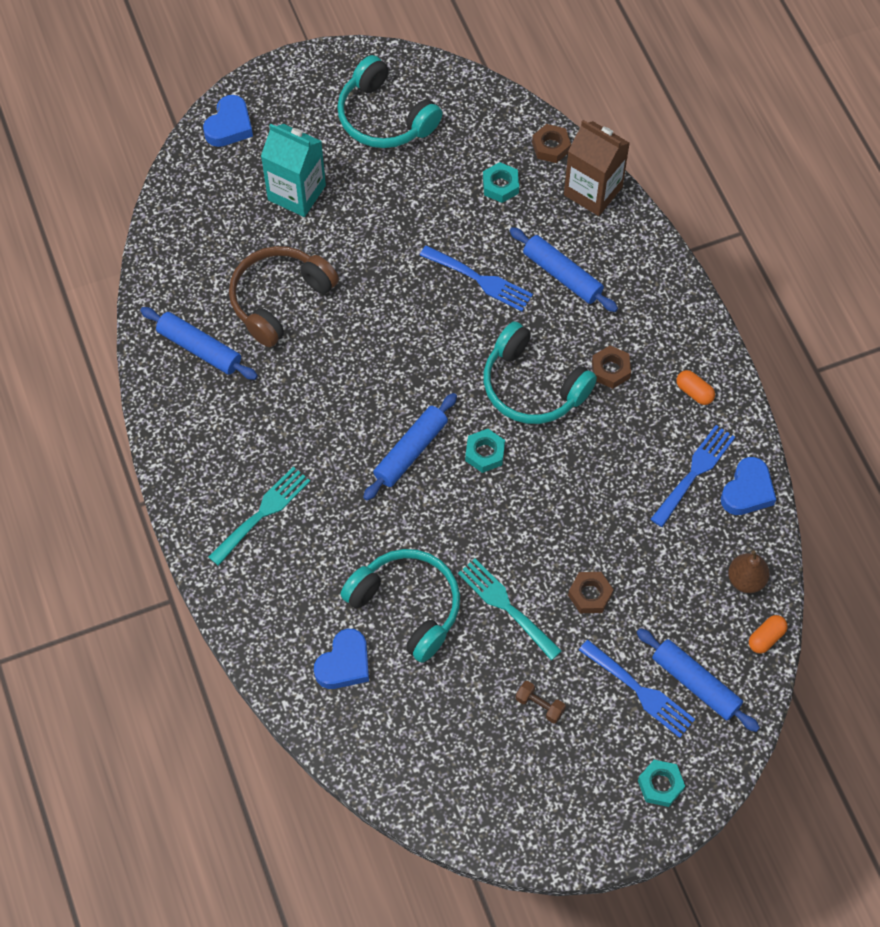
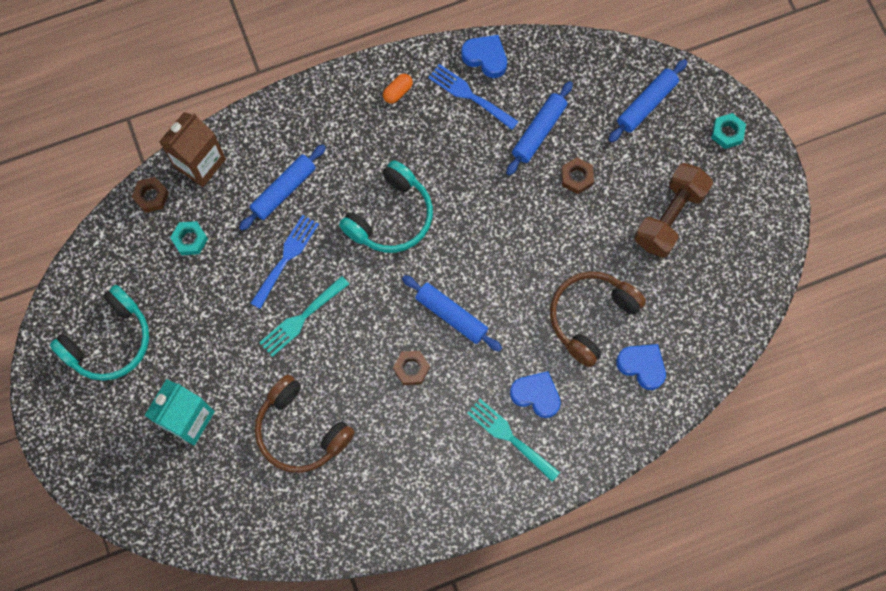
camera: 90 degrees left, 10 degrees up
blue rolling pin [140,307,258,380] -> blue rolling pin moved to [506,81,573,176]
blue heart [203,95,253,147] -> blue heart moved to [510,371,561,418]
turquoise headphones [341,549,460,663] -> brown headphones [550,271,646,367]
turquoise fork [458,558,562,660] -> turquoise fork moved to [259,276,349,357]
turquoise nut [465,429,505,473] -> none
brown dumbbell [516,681,566,723] -> brown dumbbell [634,163,713,258], size x2.42
blue fork [579,640,695,738] -> none
brown nut [592,345,631,389] -> brown nut moved to [393,351,430,385]
brown pear [728,550,770,593] -> none
orange capsule [749,615,788,653] -> none

